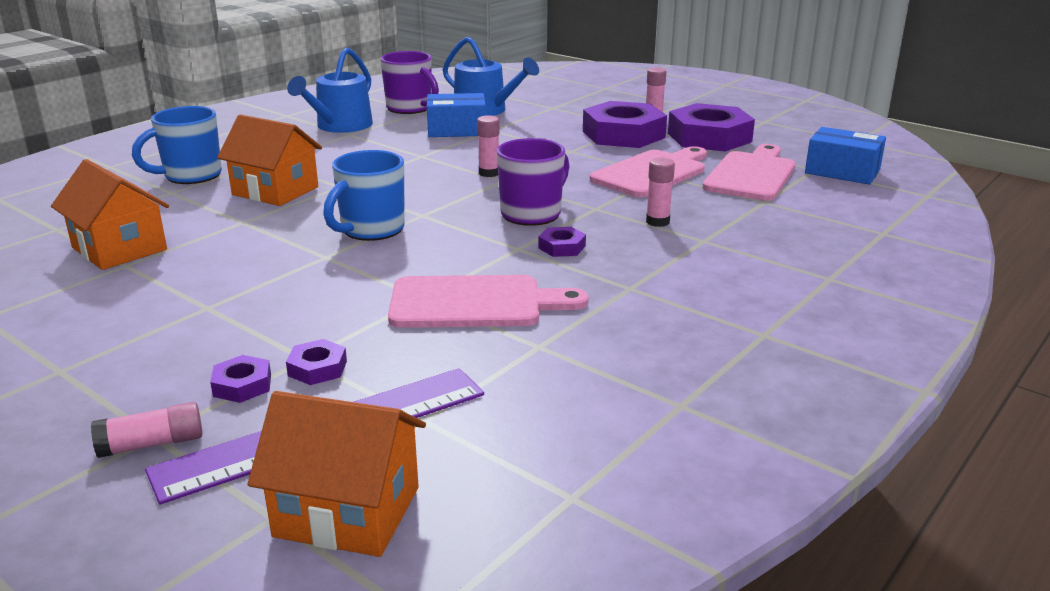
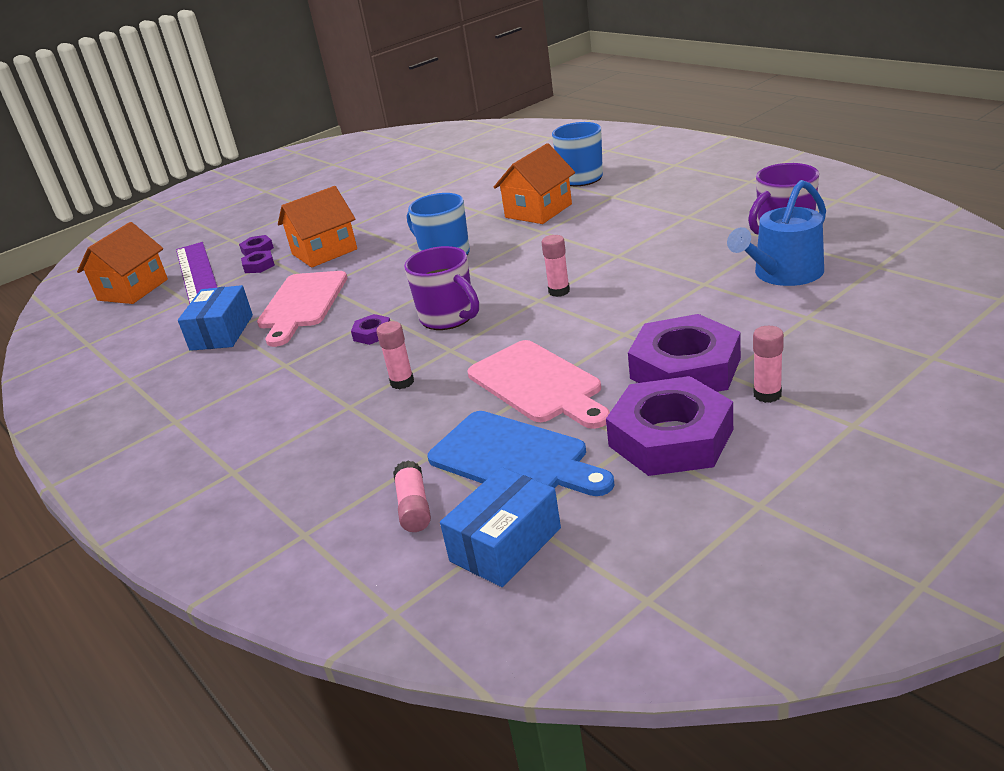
camera: 105 degrees right, 5 degrees up
orange house [51,159,169,270] -> orange house moved to [278,186,357,268]
pink glue stick [91,402,203,458] -> pink glue stick moved to [393,460,431,532]
blue watering can [287,47,373,133] -> none
blue box [427,93,486,137] -> blue box moved to [178,285,253,351]
pink cutting board [703,144,795,201] -> blue cutting board [427,411,614,496]

